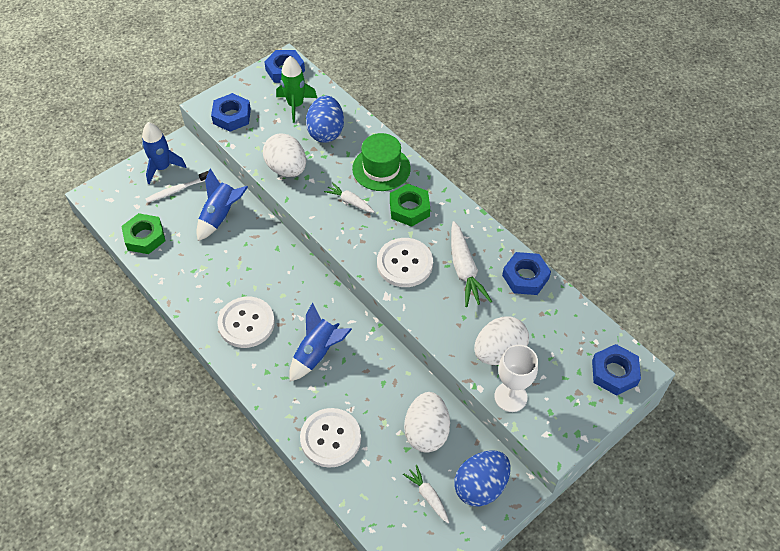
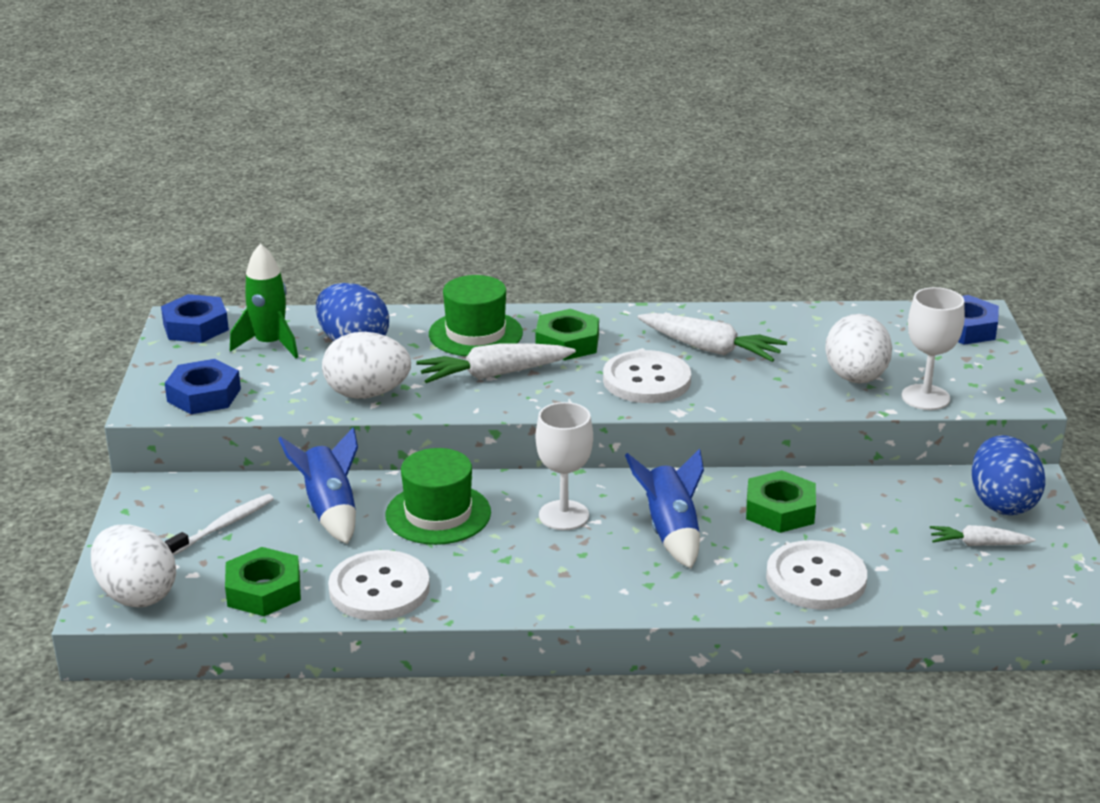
camera: 50 degrees left, 25 degrees down
blue rocket [142,122,186,184] -> none
white toothbrush [146,171,209,203] -> white toothbrush turned 150 degrees counterclockwise [165,494,274,556]
white button [217,297,275,348] -> white button moved to [328,550,430,620]
white carrot [324,182,374,213] -> white carrot [416,343,576,383], size x1.71
white egg [404,392,450,453] -> white egg moved to [91,524,176,608]
blue nut [502,252,551,295] -> none
none -> green hat [385,448,491,545]
none -> white goblet [536,402,593,530]
none -> green nut [746,470,816,533]

